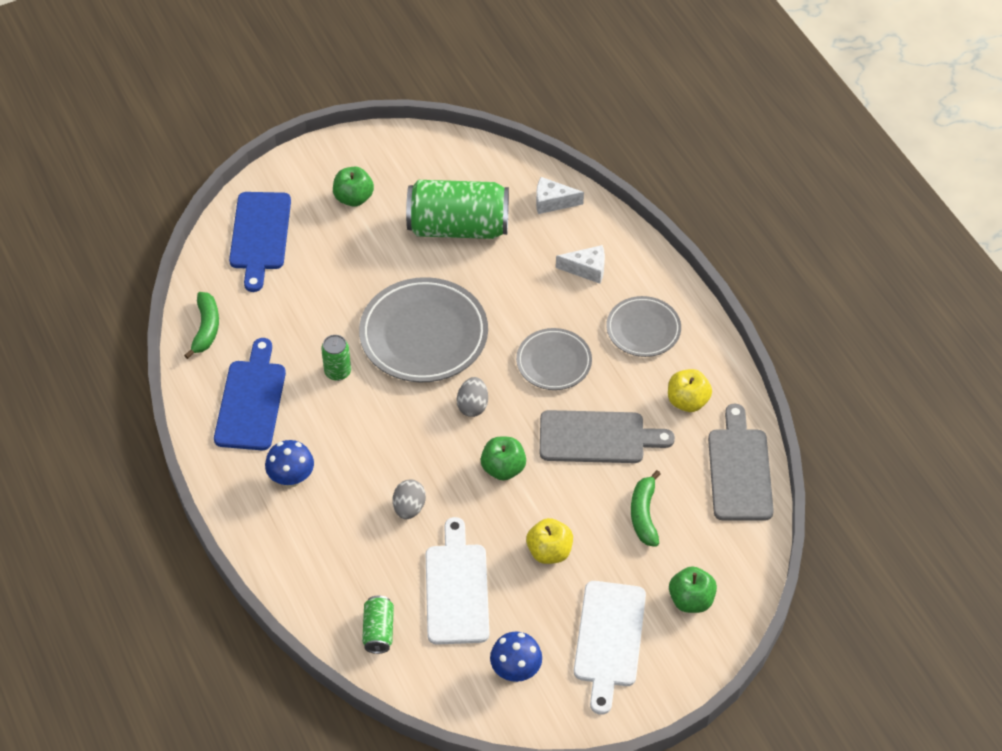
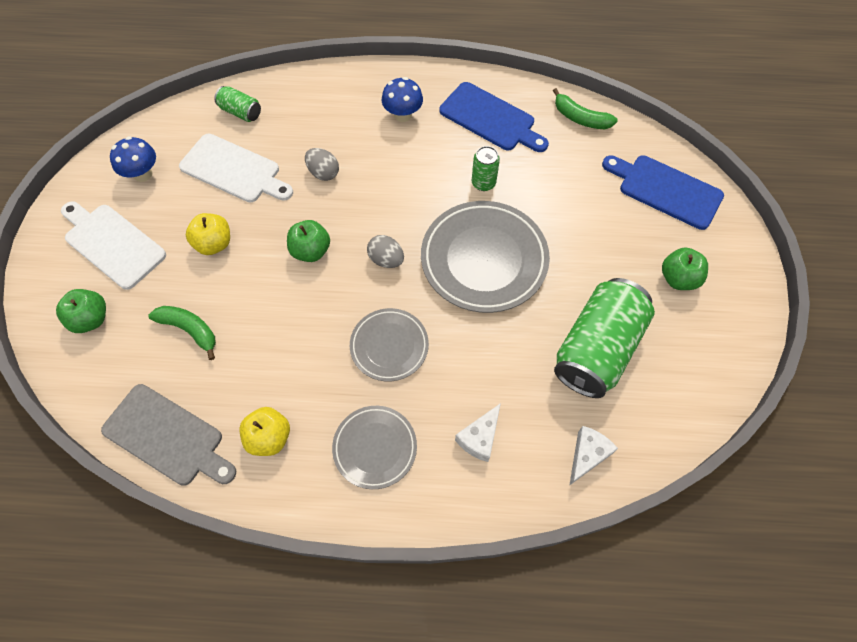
camera: 120 degrees right, 10 degrees up
grey cutting board [540,410,675,463] -> none

